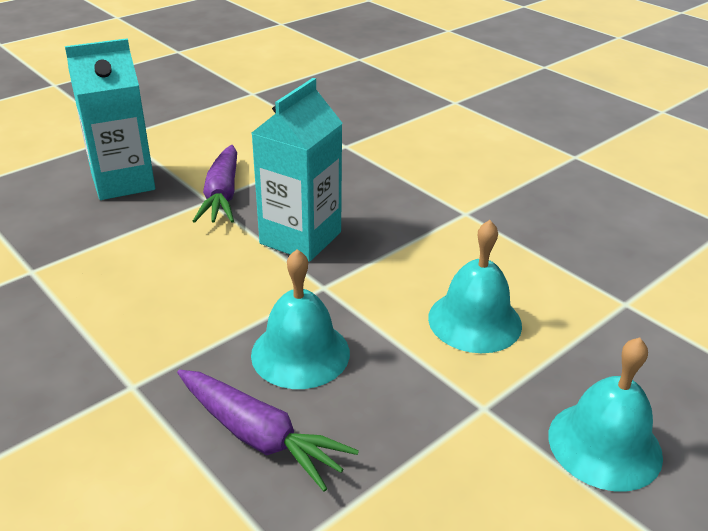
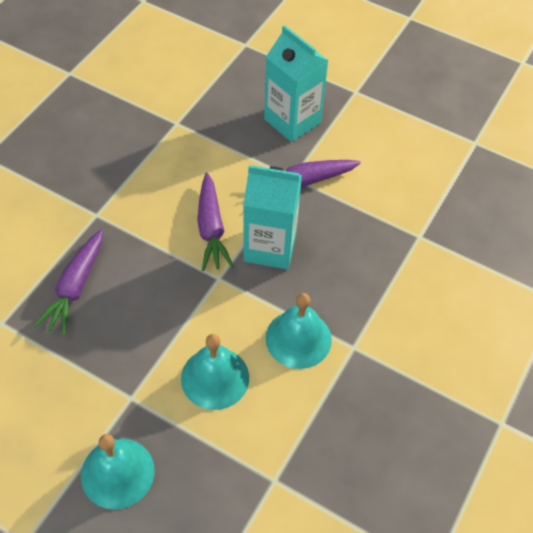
camera: 70 degrees right, 20 degrees up
turquoise bell [251,249,350,389] -> turquoise bell moved to [265,293,332,369]
none -> purple carrot [197,172,234,271]

